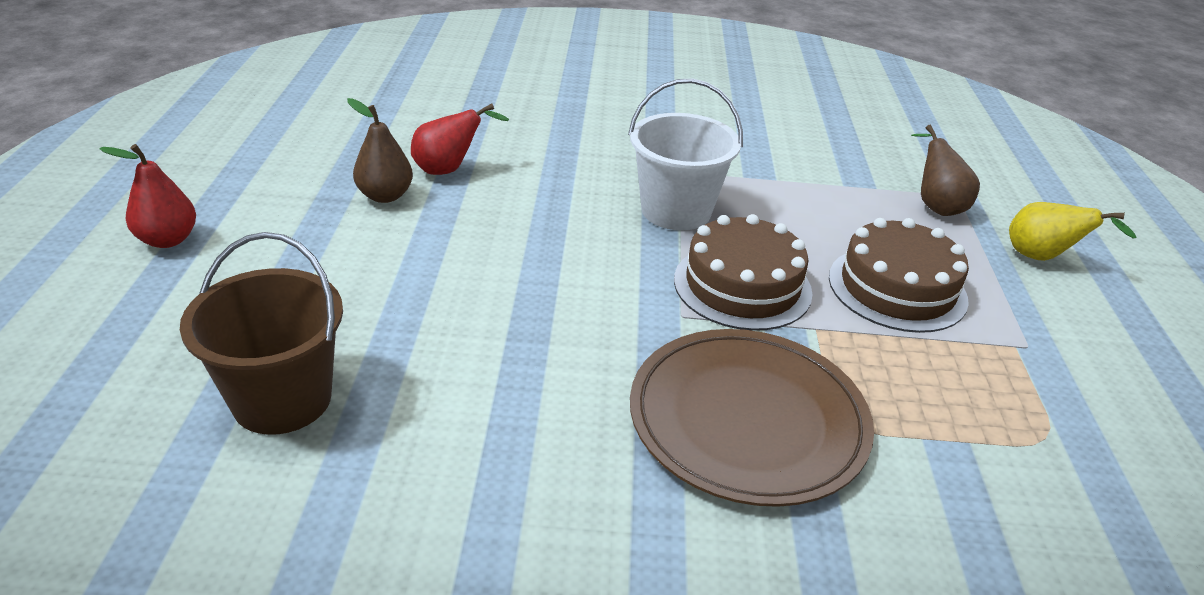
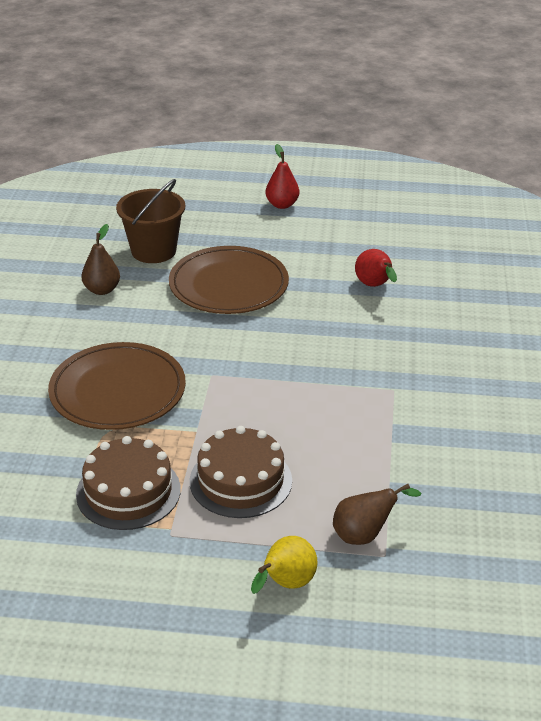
camera: 95 degrees right, 0 degrees up
brown pear [347,98,413,203] -> brown pear moved to [81,224,120,295]
white bucket [628,79,743,231] -> none
brown cake [674,214,812,331] -> brown cake moved to [76,436,181,530]
none -> brown plate [169,246,289,314]

